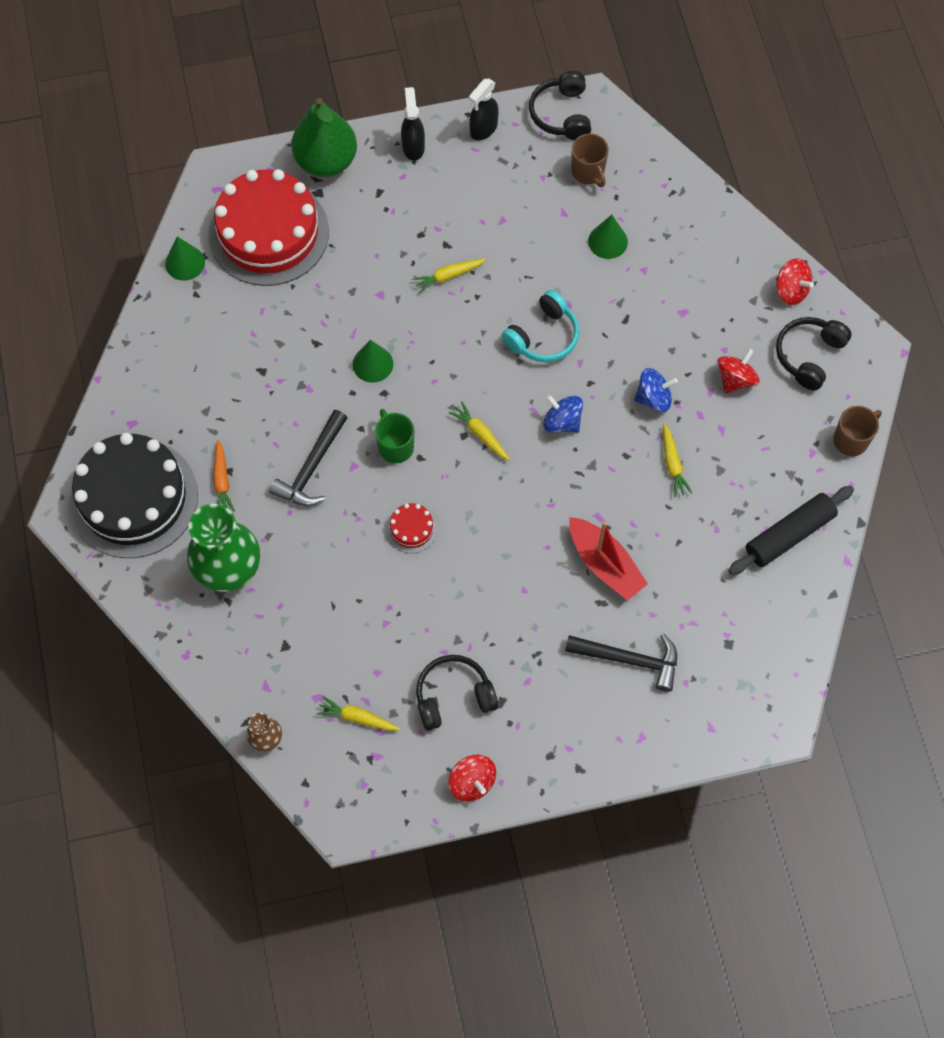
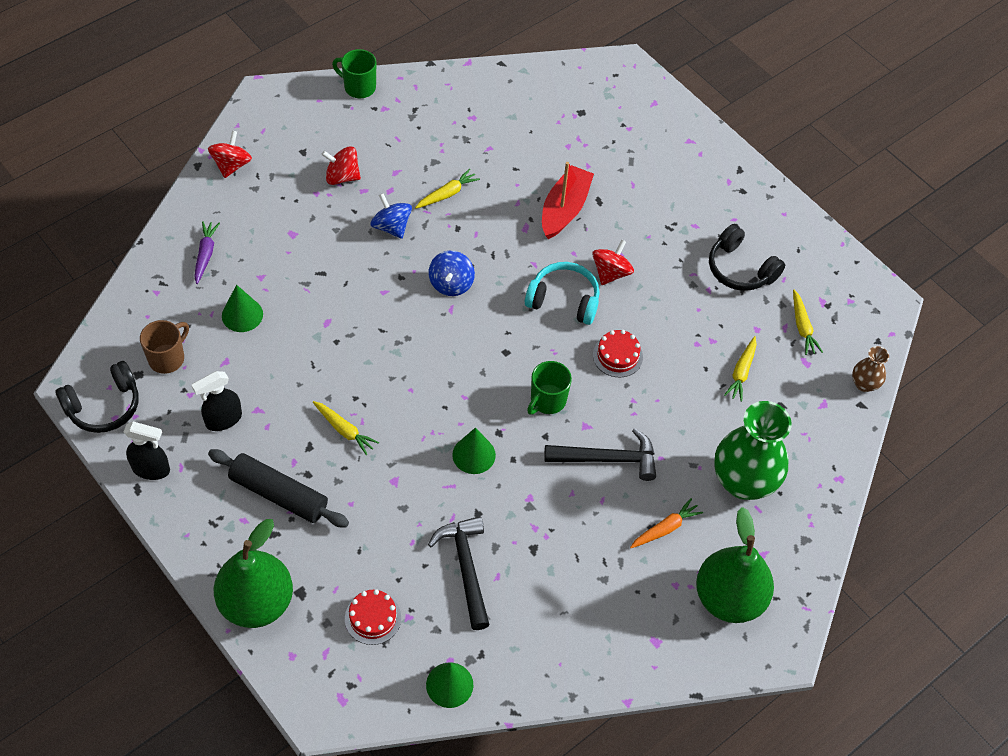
camera: 120 degrees left, 10 degrees down
black cake [69,433,198,558] -> green pear [696,507,774,623]
red cake [209,169,329,286] -> red cake [345,589,401,645], size x0.40
black spray bottle [401,87,425,161] -> black spray bottle moved to [191,371,242,431]
red spinning top [448,755,496,801] -> red spinning top moved to [592,240,634,285]
yellow carrot [449,401,510,460] -> yellow carrot moved to [724,336,757,402]
turquoise headphones [501,290,579,362] -> turquoise headphones moved to [525,262,600,325]
black hammer [565,634,677,692] -> black hammer moved to [428,516,490,630]
black rolling pin [728,486,854,575] -> black rolling pin moved to [208,449,349,527]
black headphones [776,317,852,390] -> none
brown mug [833,406,882,456] -> green mug [332,49,376,98]
none -> purple carrot [194,221,220,284]

